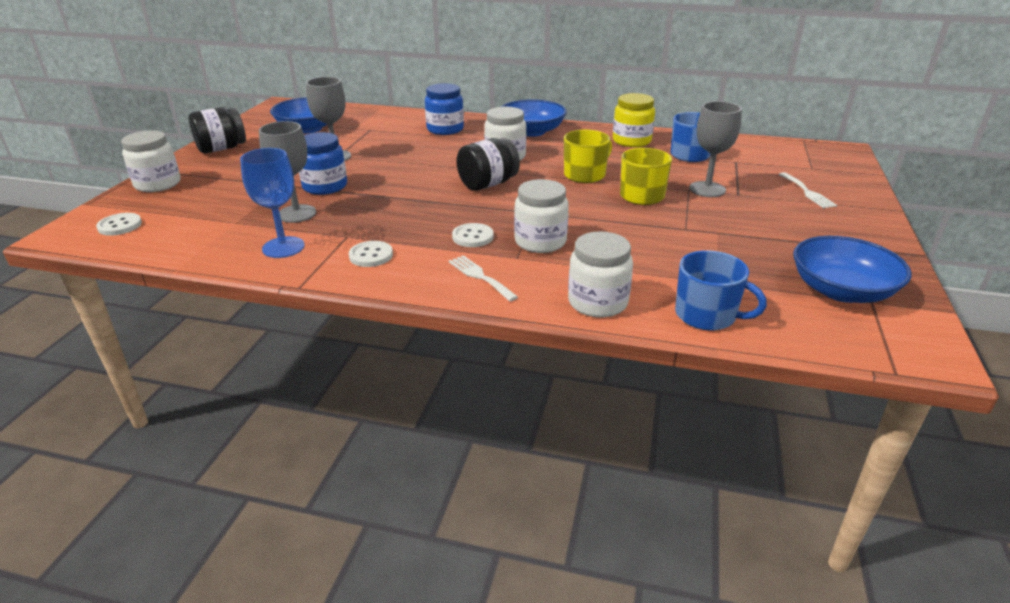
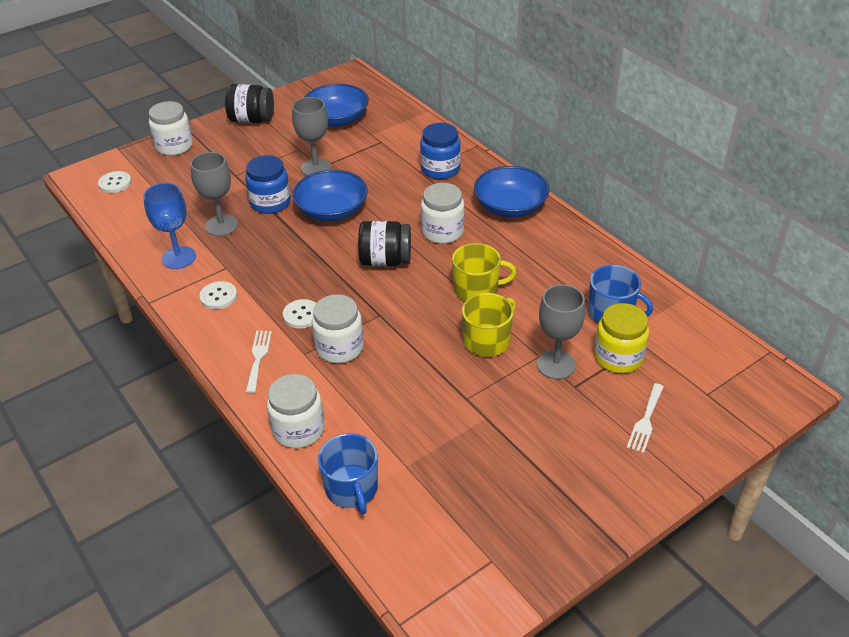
camera: 40 degrees right, 10 degrees up
yellow jar [613,93,655,147] -> yellow jar moved to [594,303,649,373]
blue bowl [793,236,911,303] -> blue bowl moved to [292,170,368,221]

